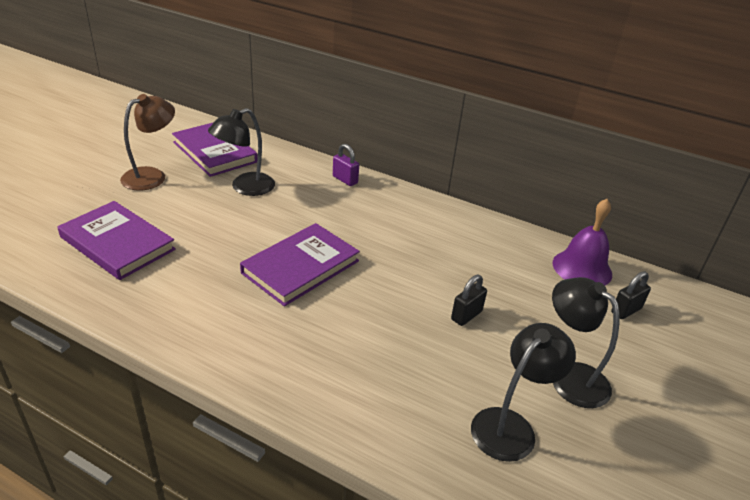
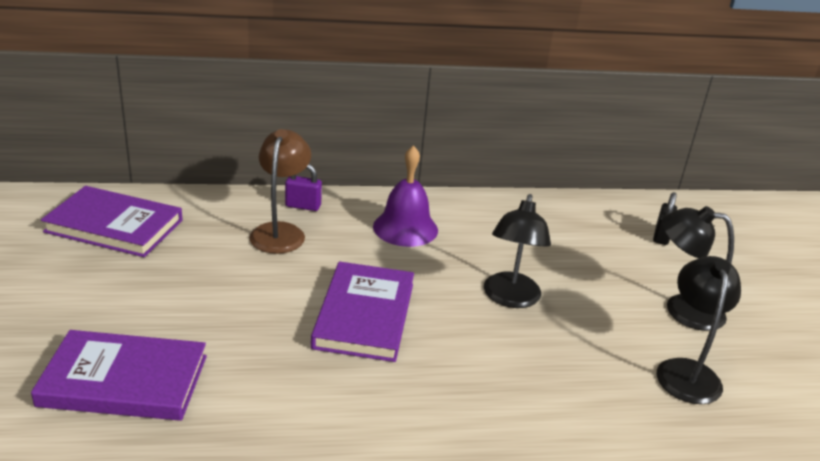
camera: 35 degrees left, 5 degrees down
brown lamp [120,94,175,191] -> brown lamp moved to [249,129,311,254]
black lamp [208,108,275,196] -> black lamp moved to [484,194,551,308]
black padlock [451,275,487,326] -> none
purple bell [553,199,612,285] -> purple bell moved to [373,145,438,247]

